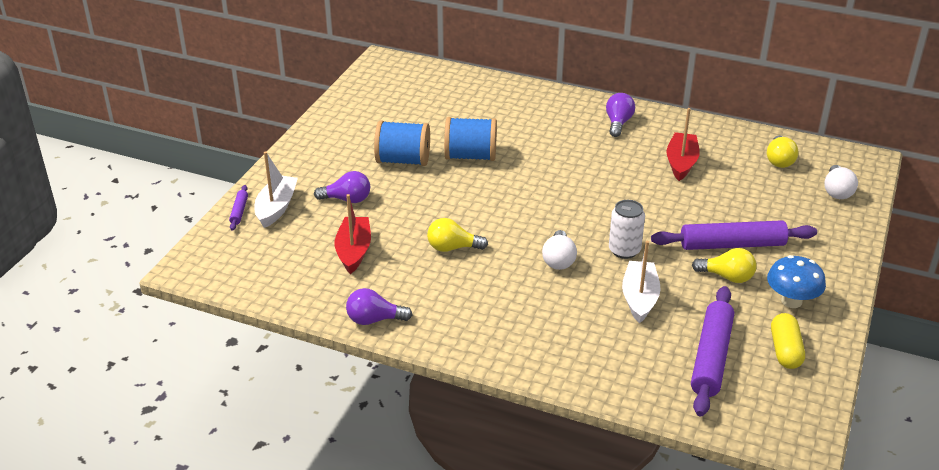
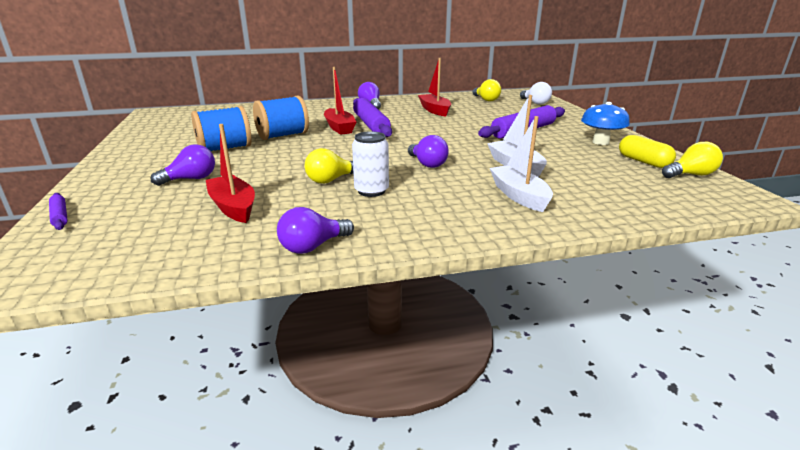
camera: 35 degrees left, 10 degrees down
white boat [255,152,298,228] -> white boat moved to [490,116,553,212]
white light bulb [542,230,577,270] -> purple light bulb [408,135,449,168]
white can [609,200,645,259] -> white can moved to [352,131,389,197]
purple rolling pin [691,286,734,416] -> purple rolling pin moved to [353,98,392,137]
yellow light bulb [692,248,757,283] -> yellow light bulb moved to [662,142,723,178]
none -> red boat [324,67,356,135]

